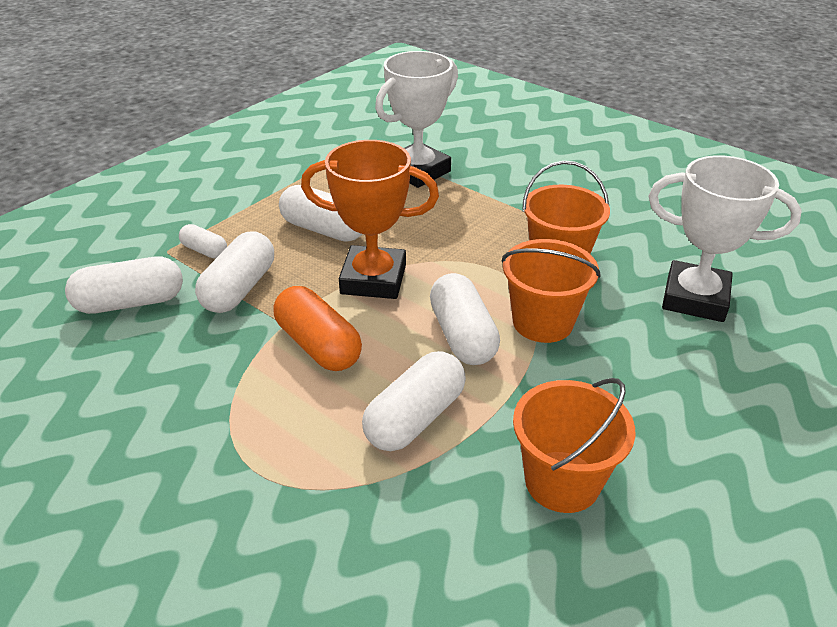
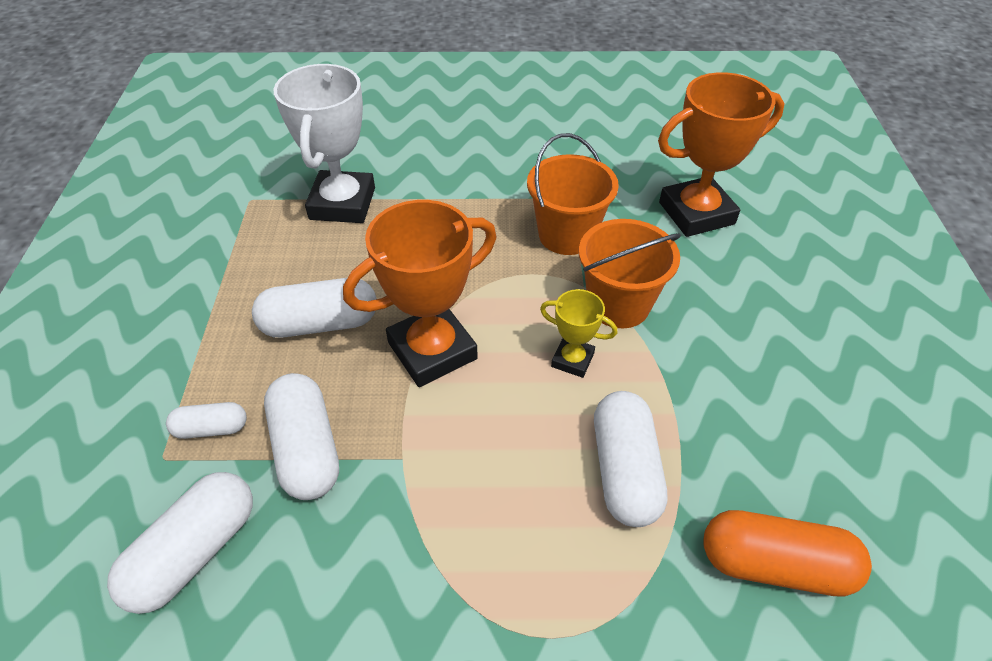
camera: 40 degrees left, 10 degrees up
orange capsule [273,286,362,371] -> orange capsule moved to [703,510,872,597]
white capsule [430,273,500,365] -> yellow trophy [540,289,617,378]
orange bucket [513,378,636,513] -> none
white trophy [648,155,802,322] -> orange trophy [658,72,784,237]

